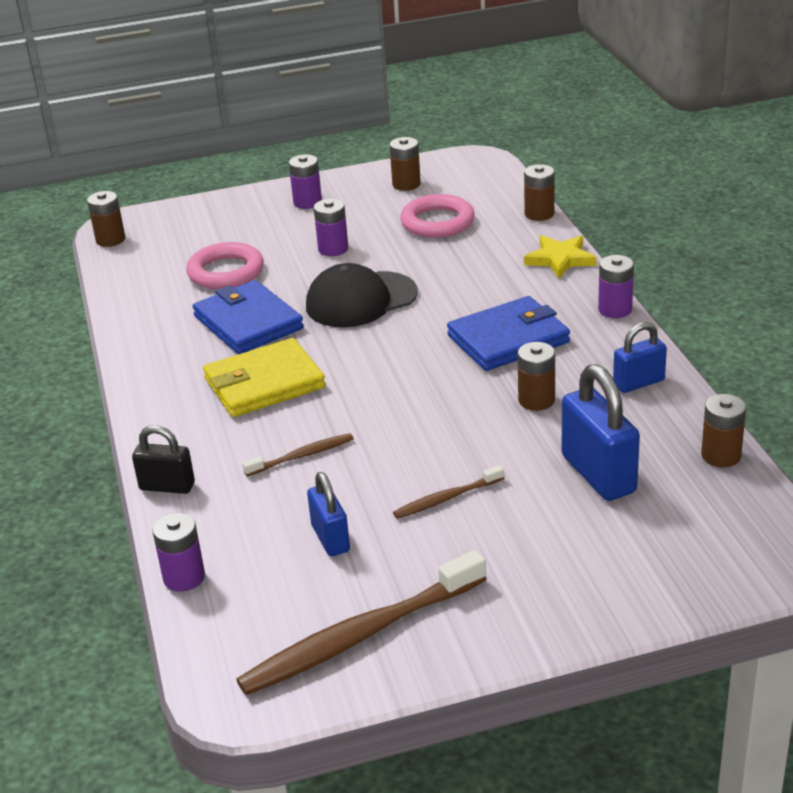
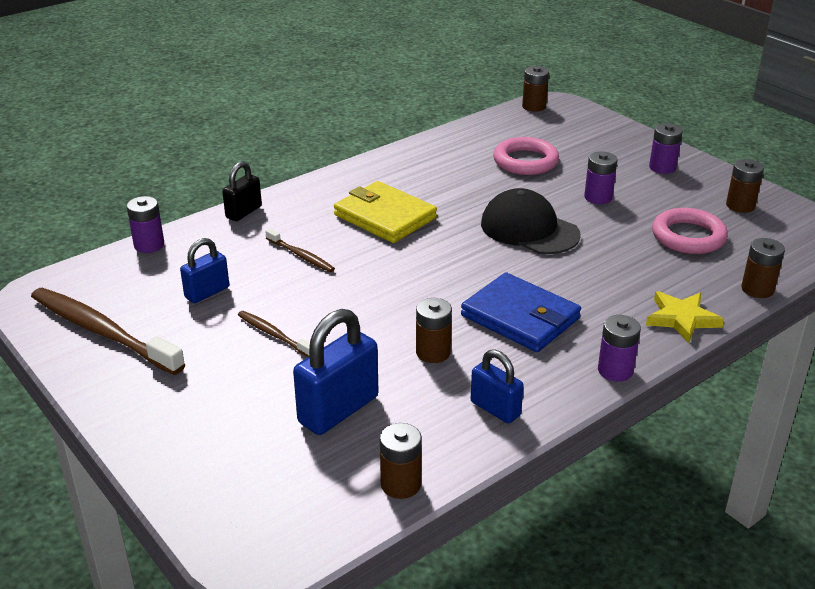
camera: 65 degrees right, 0 degrees up
black padlock [132,425,195,494] -> black padlock turned 45 degrees clockwise [222,161,262,221]
blue wallet [192,280,304,354] -> none

